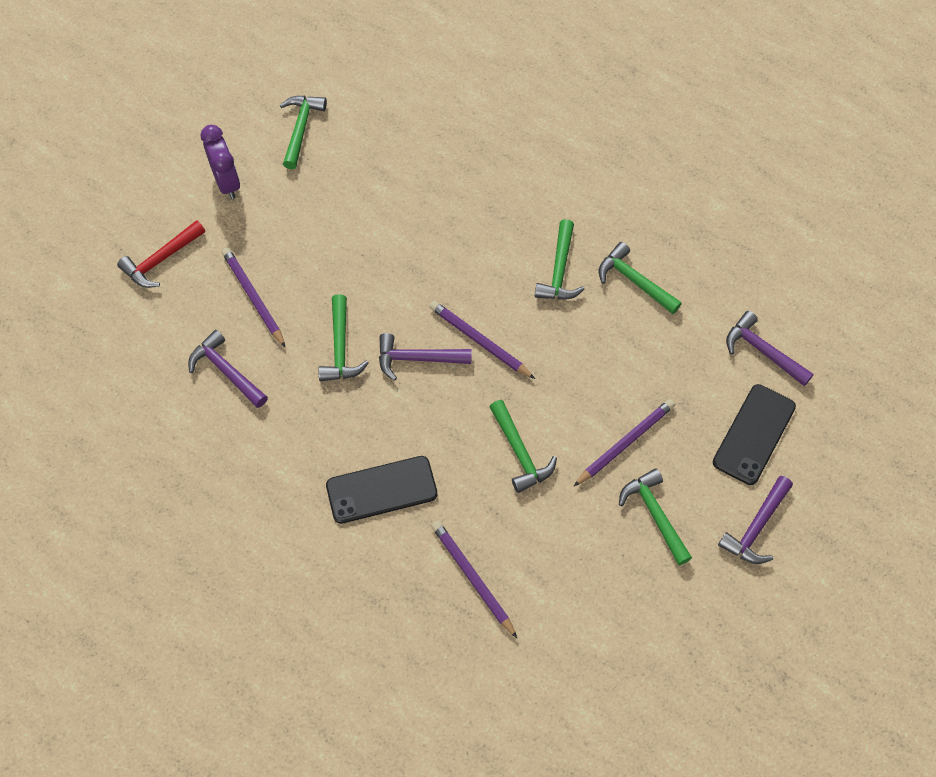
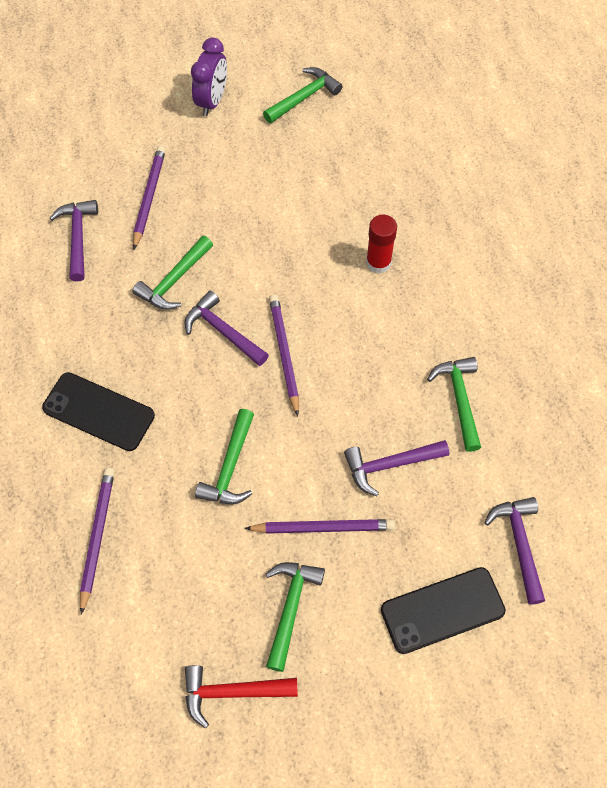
camera: 40 degrees right, 0 degrees up
red hammer [117,220,205,288] -> red hammer moved to [185,665,298,728]
green hammer [535,219,585,299] -> none
purple hammer [718,476,793,564] -> purple hammer moved to [344,440,449,496]
none -> red glue stick [366,215,397,273]

